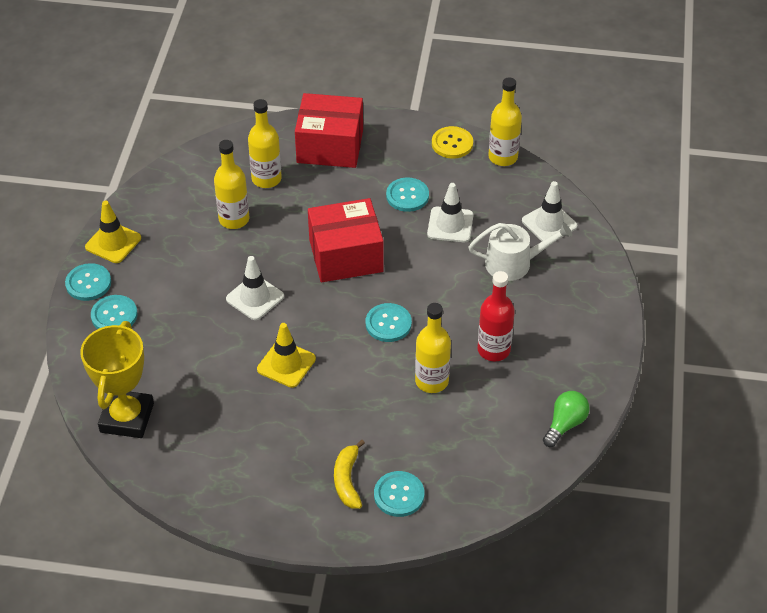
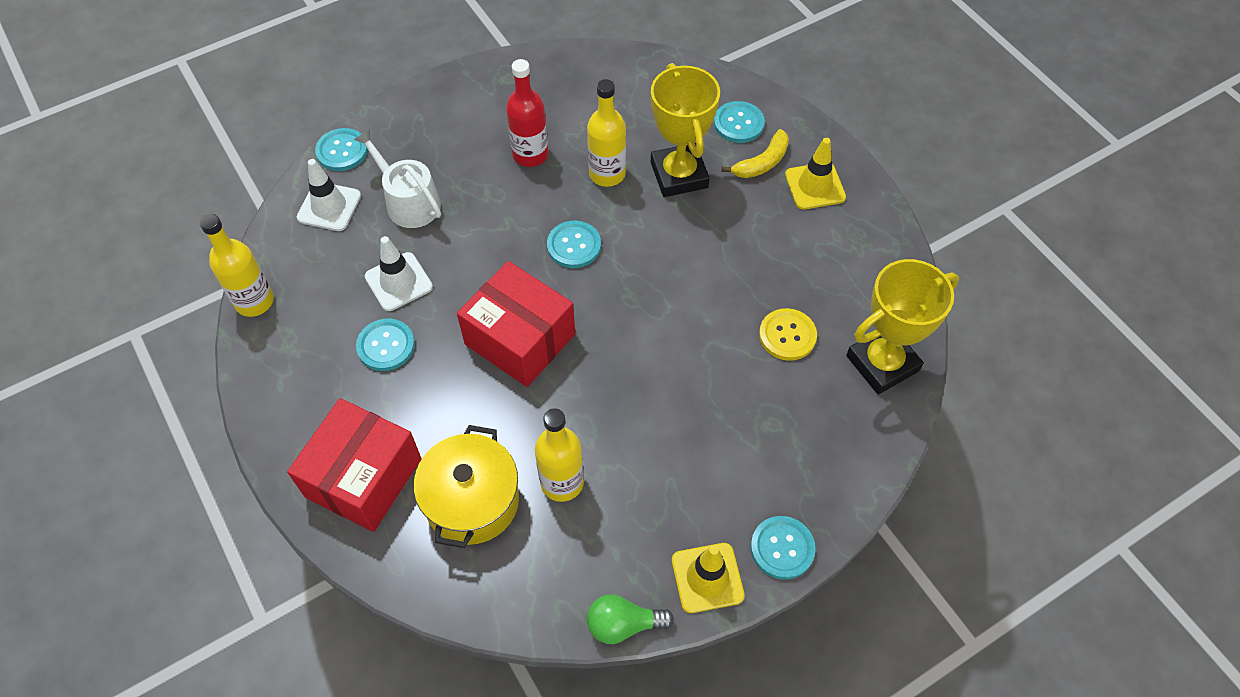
camera: 130 degrees left, 10 degrees up
turquoise button [91,295,138,329] -> turquoise button moved to [315,128,368,171]
white traffic cone [226,256,284,320] -> none
yellow bottle [248,99,282,188] -> yellow pot [413,425,519,548]
yellow traffic cone [257,323,316,388] -> yellow traffic cone moved to [785,138,846,210]
red box [295,93,363,168] -> red box turned 60 degrees clockwise [287,398,422,532]
yellow button [432,126,473,159] -> yellow button moved to [759,308,817,361]
green light bulb [543,391,590,447] -> green light bulb moved to [587,594,674,644]
none -> yellow trophy [651,63,720,197]

